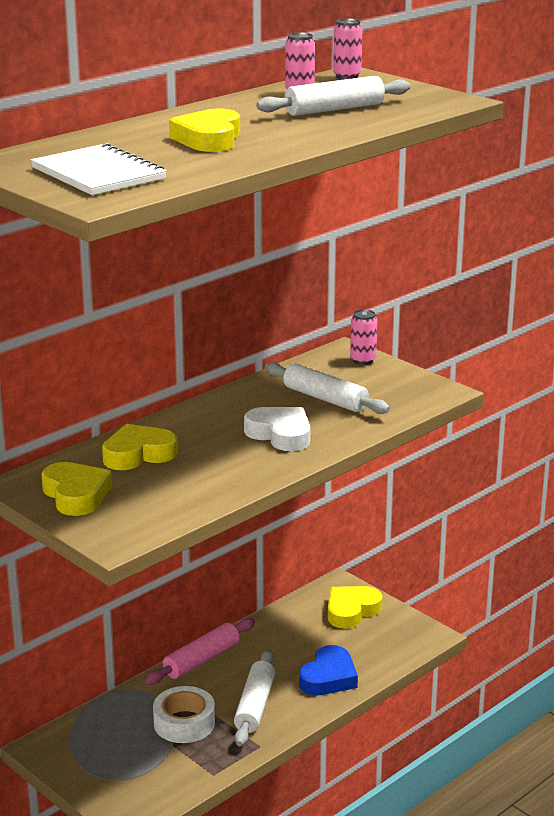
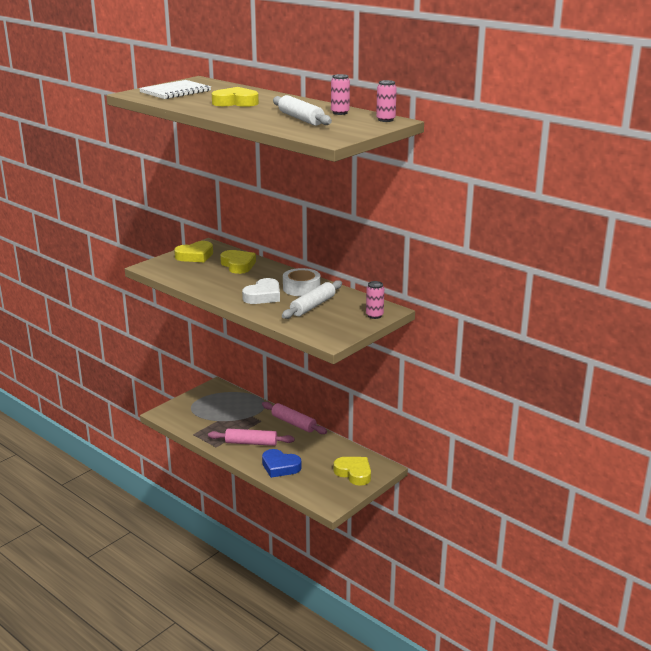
camera: 85 degrees right, 0 degrees up
white tape [153,686,215,743] -> white tape moved to [283,268,320,296]
white rolling pin [234,650,275,747] -> pink rolling pin [208,429,295,446]

